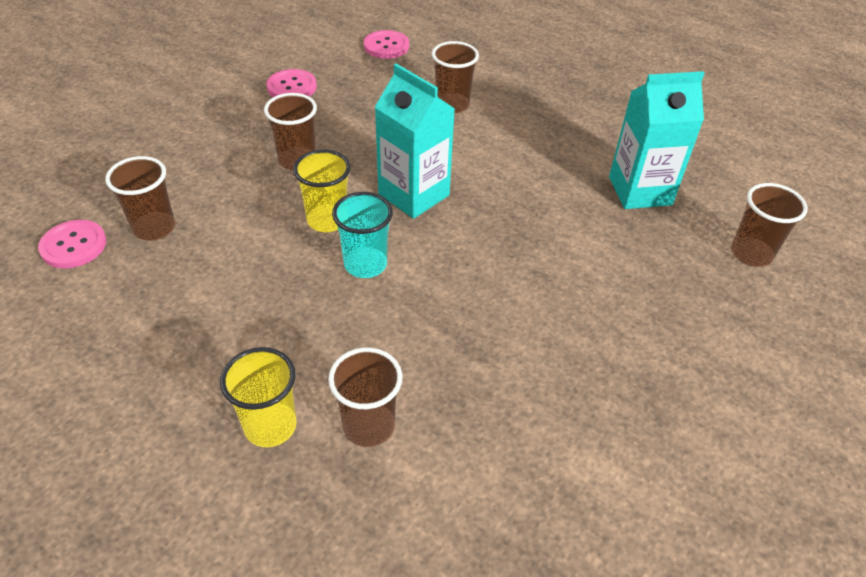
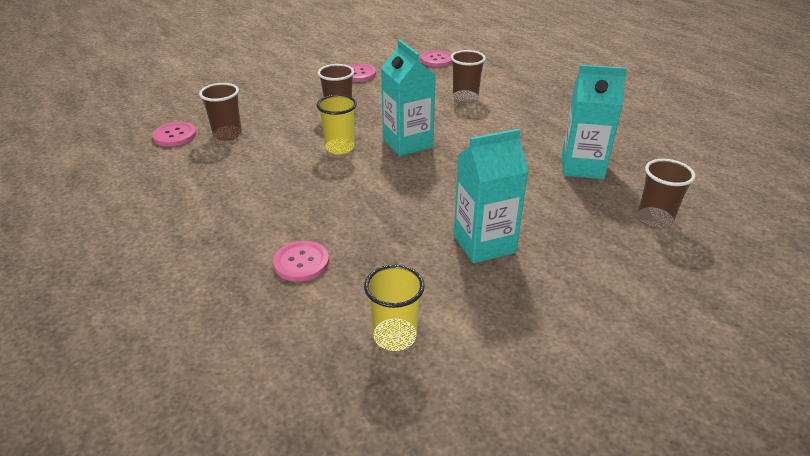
camera: 20 degrees right, 10 degrees down
yellow cup [220,347,296,447] -> yellow cup moved to [364,265,425,351]
brown cup [328,347,403,447] -> pink button [273,241,329,281]
turquoise cup [332,192,393,278] -> none
none -> turquoise carton [454,129,529,263]

